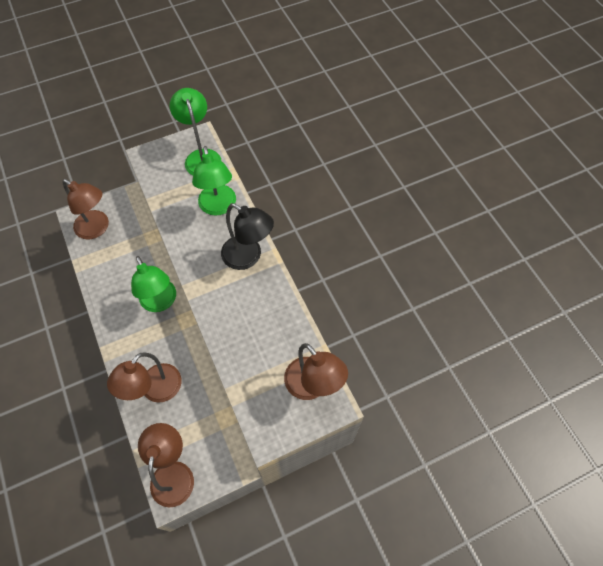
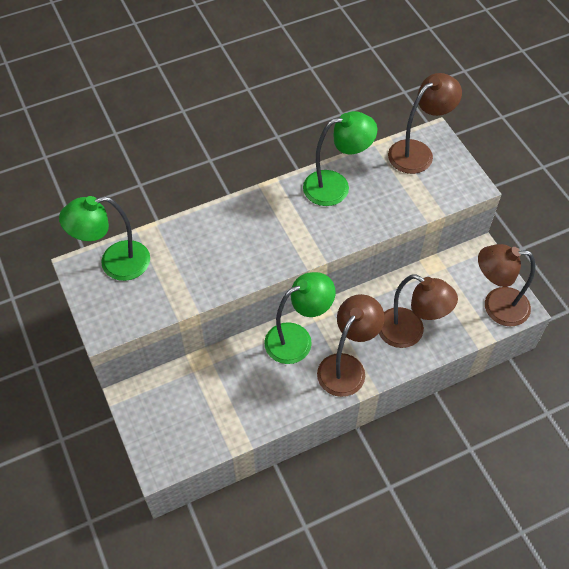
camera: 90 degrees left, 5 degrees down
brown lamp [62,179,109,240] -> brown lamp moved to [317,294,385,397]
green lamp [192,146,236,216] -> green lamp moved to [303,111,377,206]
black lamp [221,203,274,270] -> none

